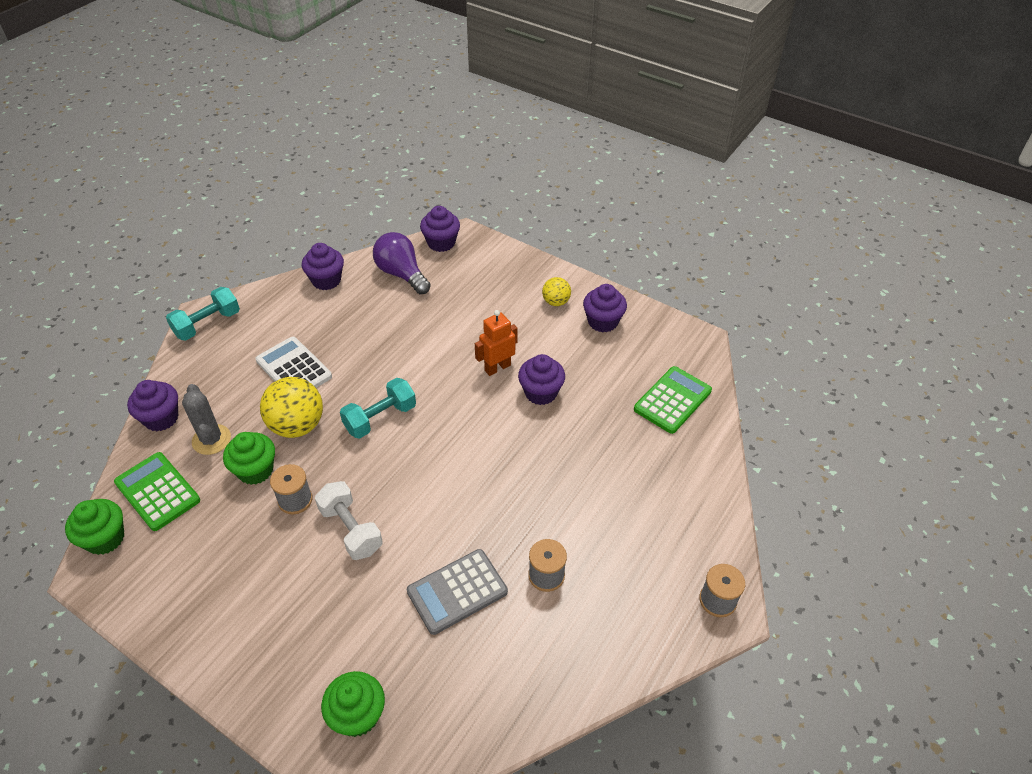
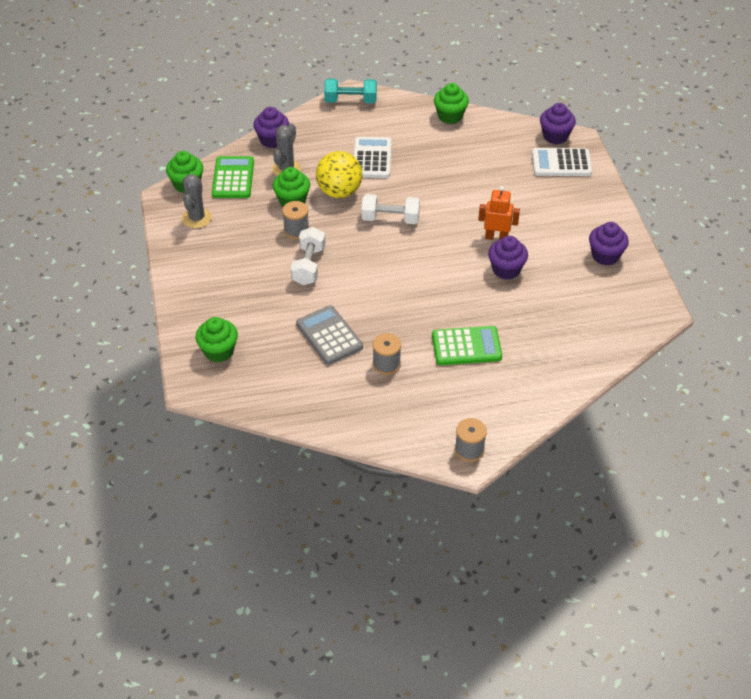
camera: 45 degrees right, 0 degrees up
purple cupcake [301,243,344,290] -> green cupcake [434,83,469,124]
turquoise dumbbell [340,378,416,438] -> white dumbbell [361,194,420,224]
purple light bulb [373,232,431,294] -> none
grey calculator [407,549,508,635] -> grey calculator turned 45 degrees clockwise [296,305,363,365]
yellow ball [542,277,571,306] -> none
green calculator [634,366,712,434] -> green calculator moved to [432,326,502,365]
none -> grey cactus [182,174,212,228]
none -> white calculator [532,148,592,176]

